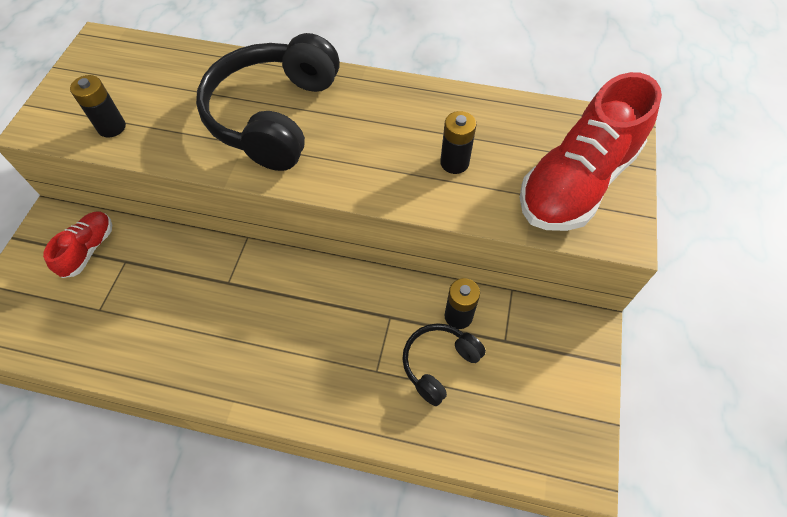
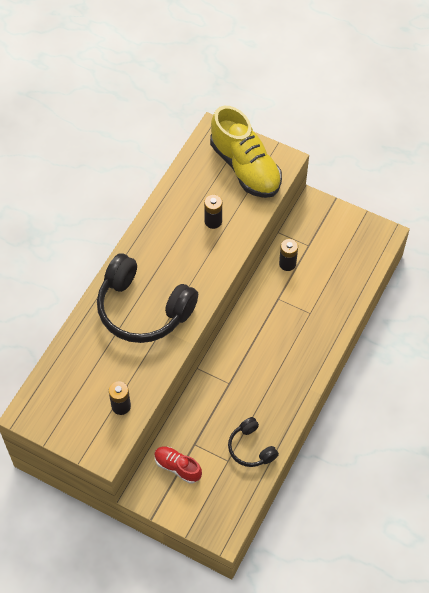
camera: 75 degrees left, 0 degrees up
black headphones [402,323,486,406] -> black headphones moved to [228,417,279,467]
red shoe [520,72,662,231] -> yellow shoe [210,106,282,198]

